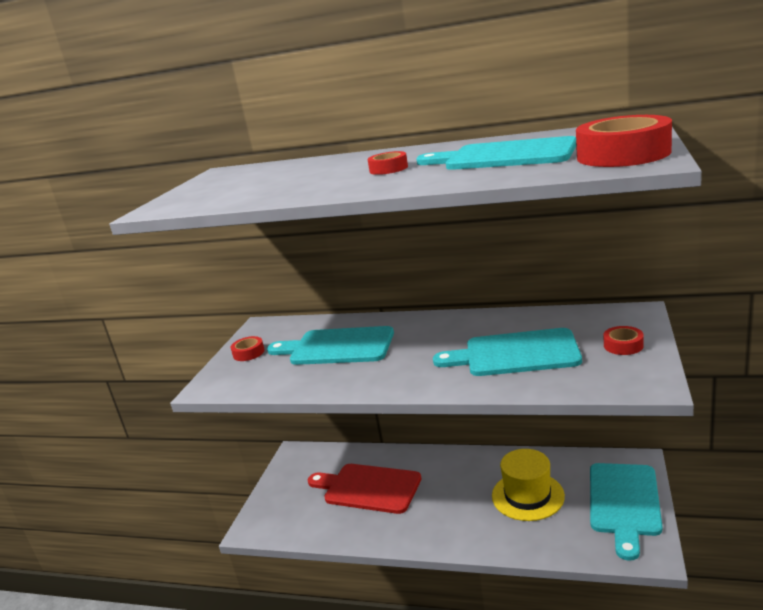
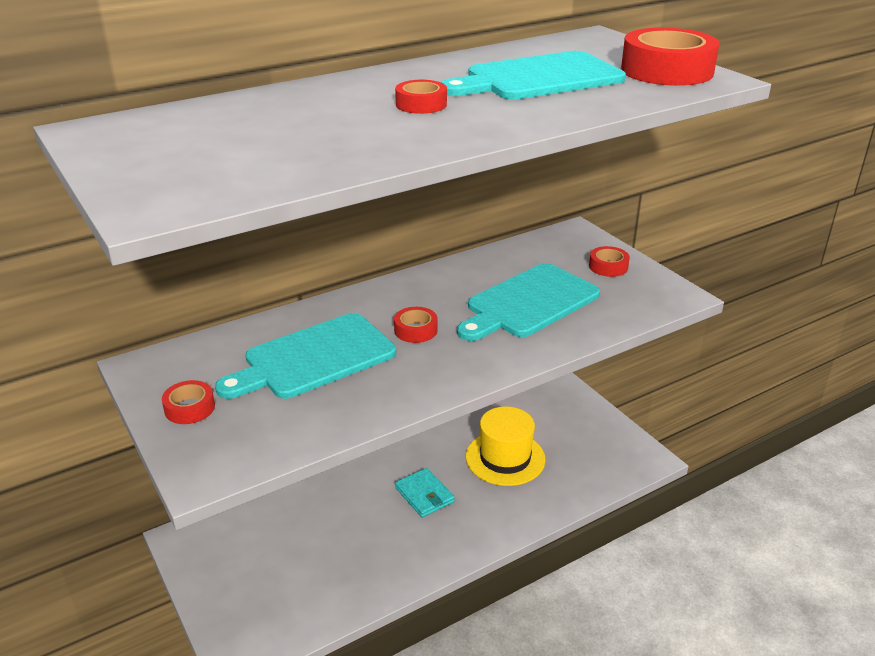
camera: 50 degrees left, 10 degrees up
red cutting board [308,464,422,514] -> none
turquoise cutting board [590,463,662,561] -> none
none -> red tape [394,307,438,343]
none -> turquoise wallet [395,468,455,518]

